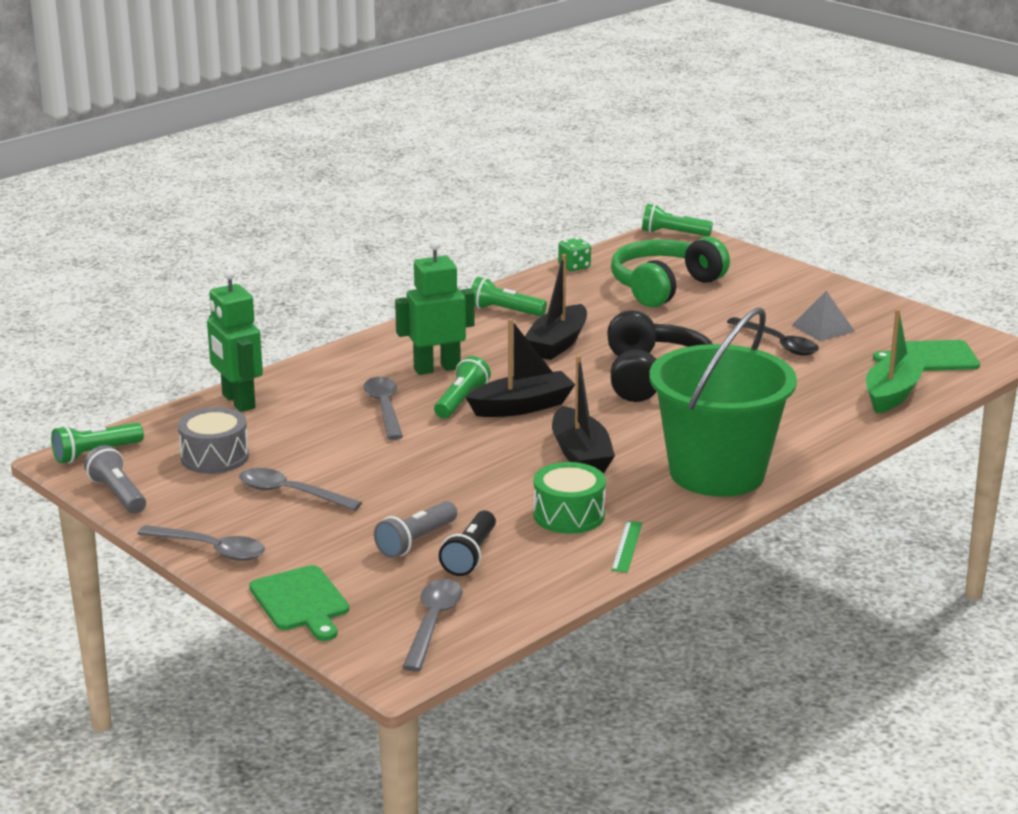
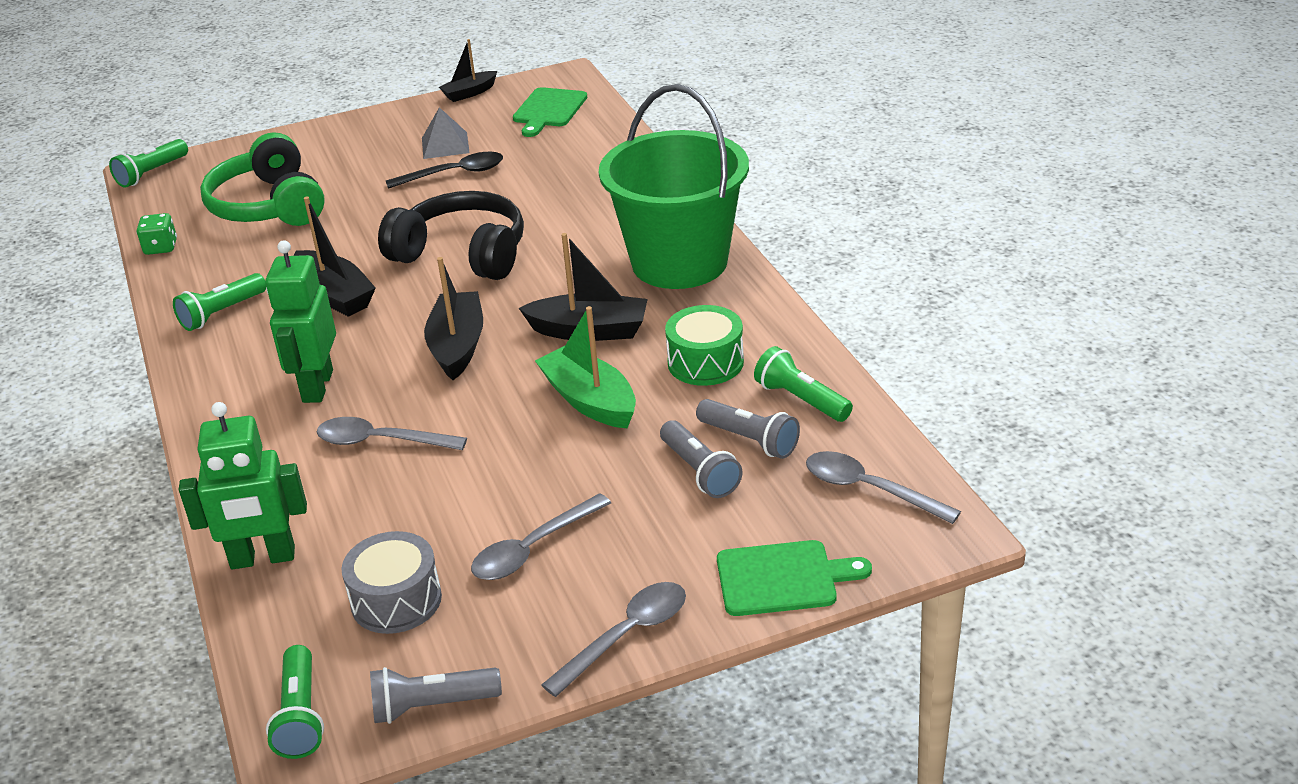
camera: 65 degrees left, 10 degrees up
green flashlight [434,356,491,419] -> green flashlight moved to [754,346,853,422]
black flashlight [439,511,496,576] -> grey flashlight [696,399,800,459]
green ruler [611,521,642,572] -> none
green boat [866,309,927,414] -> green boat moved to [535,306,636,428]
none -> black boat [439,39,497,102]

